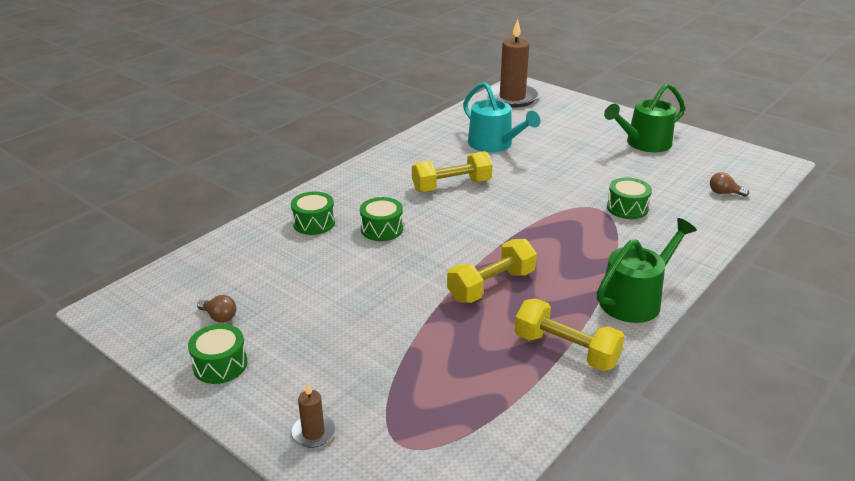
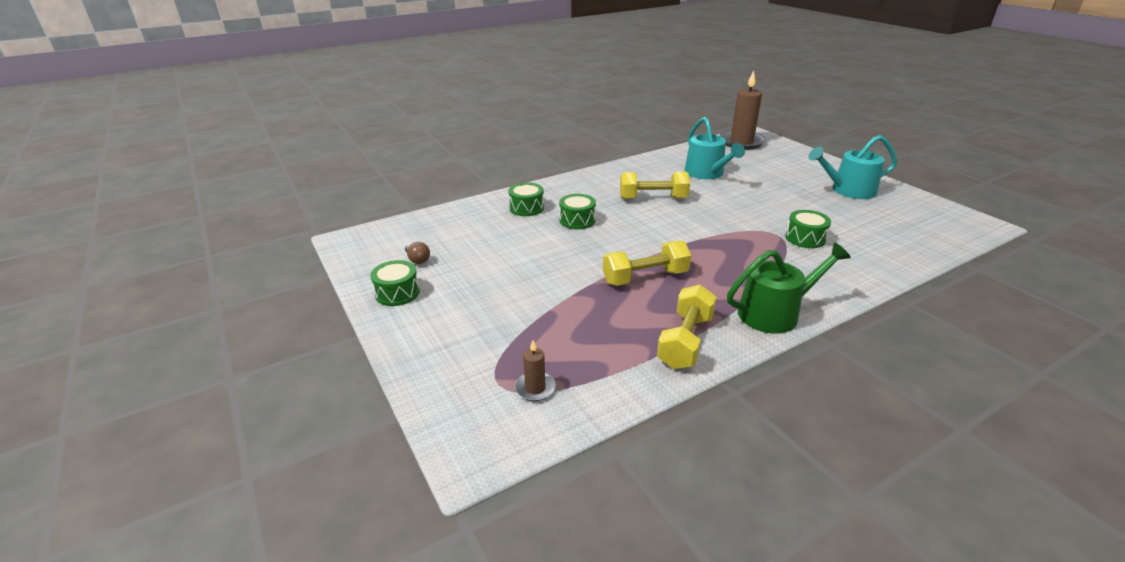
camera: 20 degrees right, 0 degrees up
brown candle [291,383,336,448] -> brown candle moved to [515,340,556,401]
yellow dumbbell [515,298,625,371] -> yellow dumbbell turned 60 degrees clockwise [657,285,716,369]
green watering can [604,83,685,152] -> turquoise watering can [808,135,897,199]
brown light bulb [710,172,749,197] -> none

